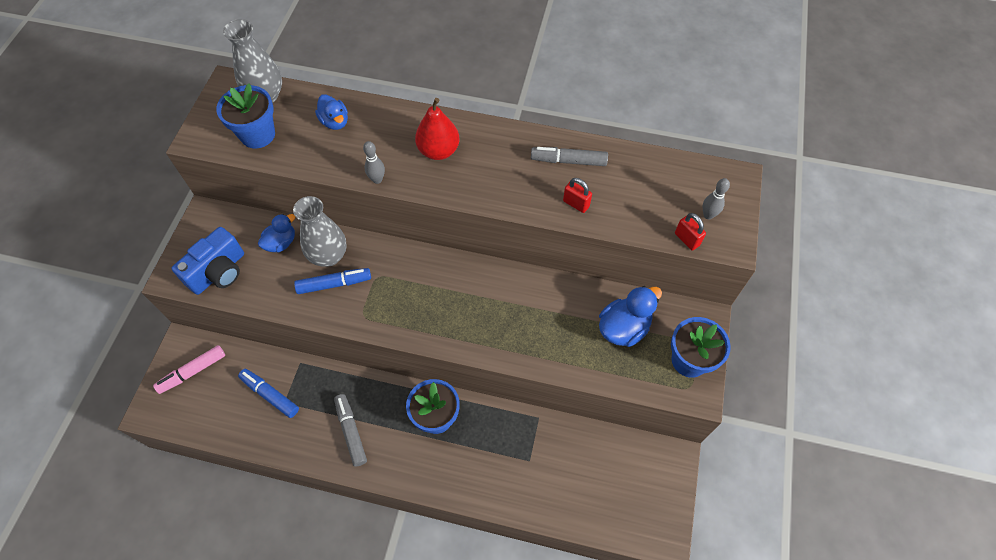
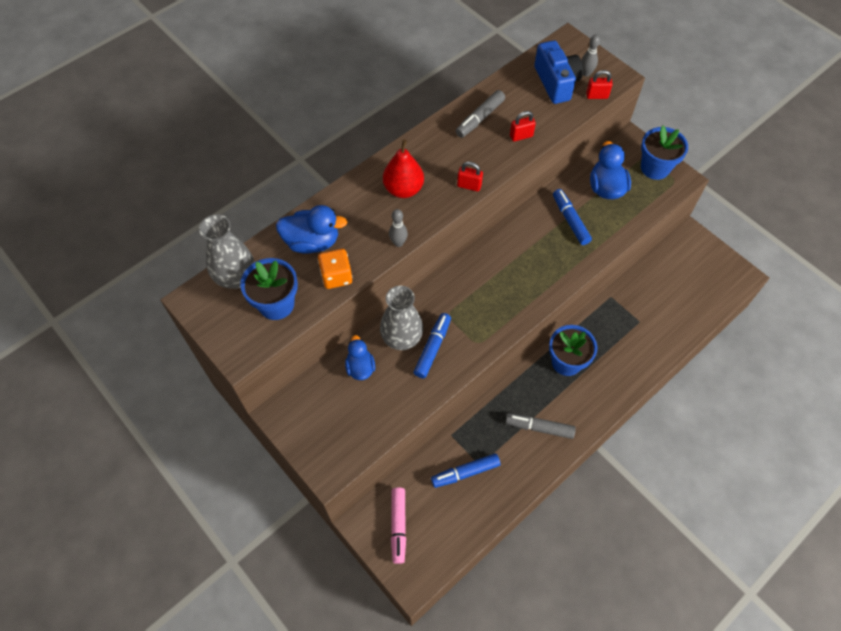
camera: 55 degrees left, 0 degrees up
blue camera [171,227,244,295] -> blue camera moved to [534,40,583,104]
blue duck [315,94,348,130] -> blue duck [276,205,348,254], size x1.51
none -> orange dice [318,249,352,289]
none -> red padlock [457,161,483,192]
none -> blue marker [553,189,592,245]

